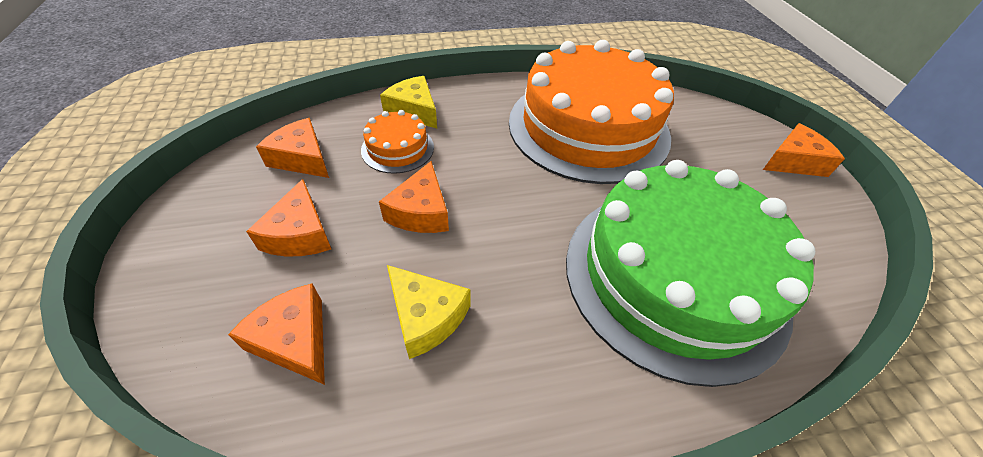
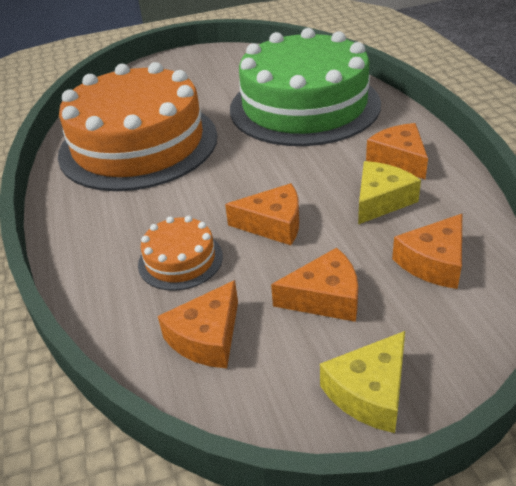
camera: 90 degrees left, 10 degrees down
yellow cheese [380,76,437,128] -> yellow cheese moved to [320,331,405,433]
orange cheese [763,123,845,177] -> orange cheese moved to [366,123,428,180]

